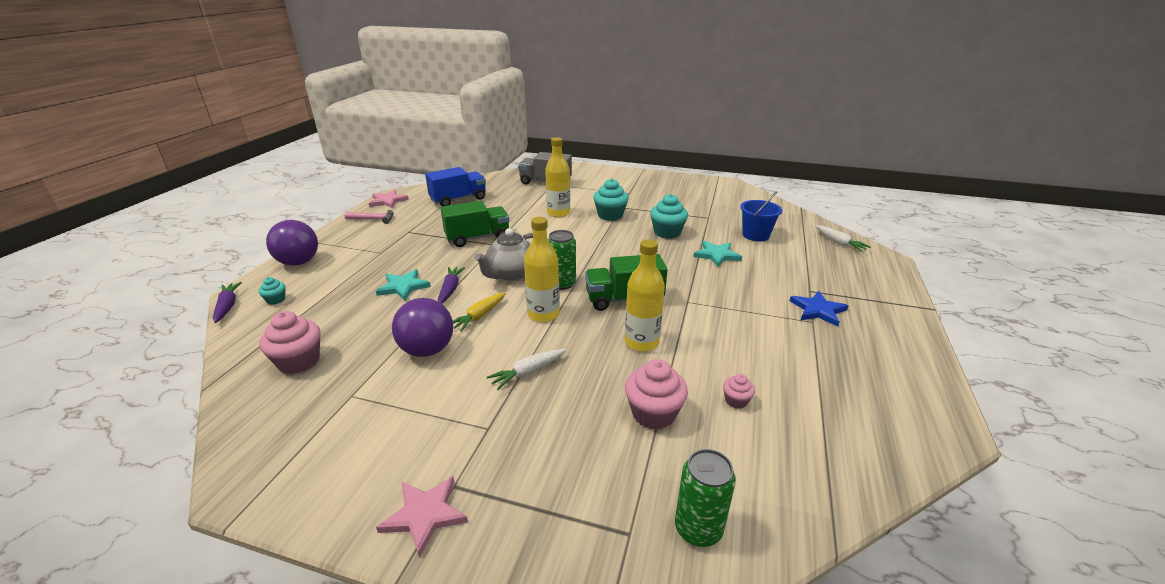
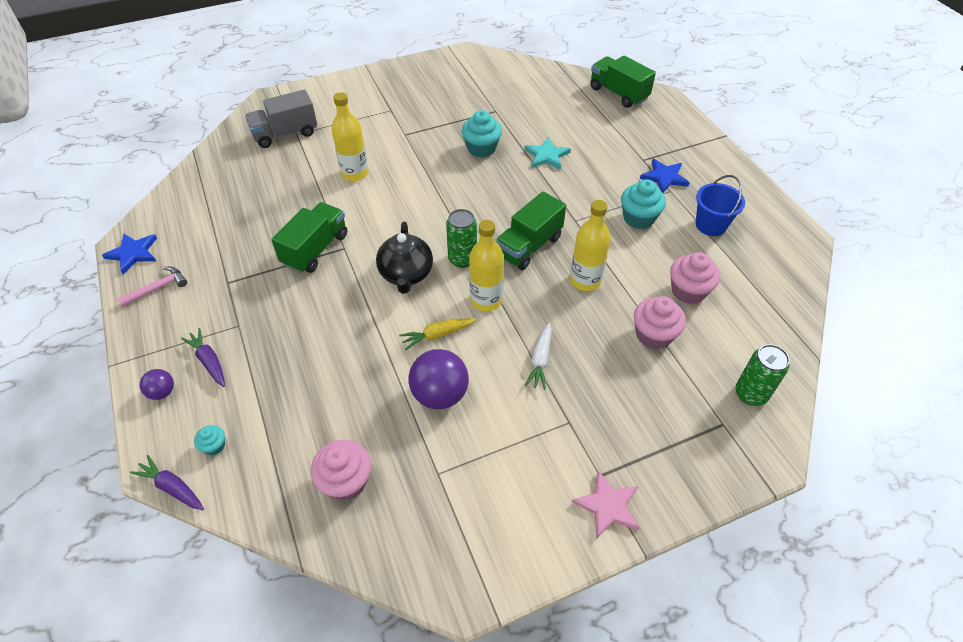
camera: 40 degrees left, 20 degrees up
purple ball [266,220,318,266] -> purple ball [139,369,174,400], size x0.52
pink star [369,189,409,208] -> blue star [102,234,157,274]
turquoise star [376,269,431,301] -> none
blue truck [425,167,486,206] -> none
purple carrot [438,267,465,304] -> purple carrot moved to [181,328,225,387]
yellow carrot [453,292,506,332] -> yellow carrot turned 75 degrees clockwise [399,318,476,350]
grey teapot [475,228,533,281] -> black teapot [376,222,433,294]
turquoise cupcake [593,179,629,221] -> turquoise cupcake moved to [621,179,666,229]
pink cupcake [723,374,755,409] -> pink cupcake [670,252,720,304], size x1.92
blue bucket [740,191,782,241] -> blue bucket moved to [696,175,745,236]
white carrot [815,225,871,252] -> green truck [590,56,656,108]

